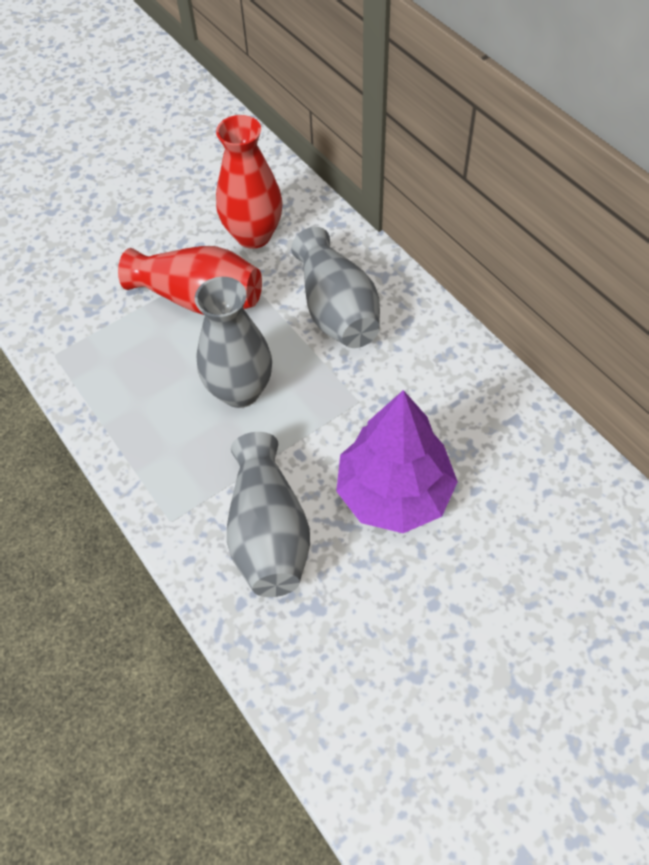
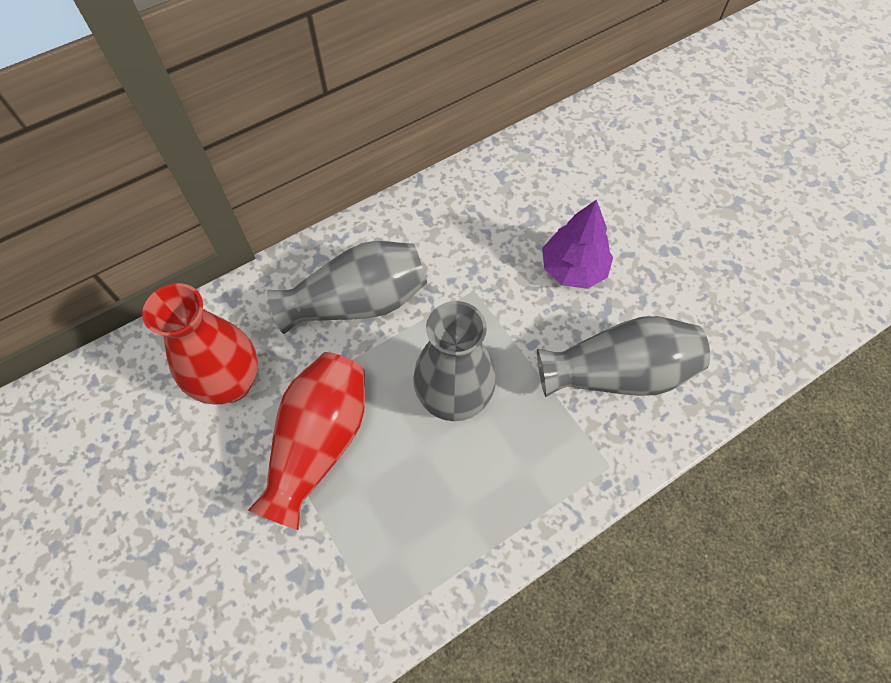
camera: 90 degrees left, 5 degrees up
purple tree [336,390,458,533] -> purple tree [542,199,613,289], size x0.66

